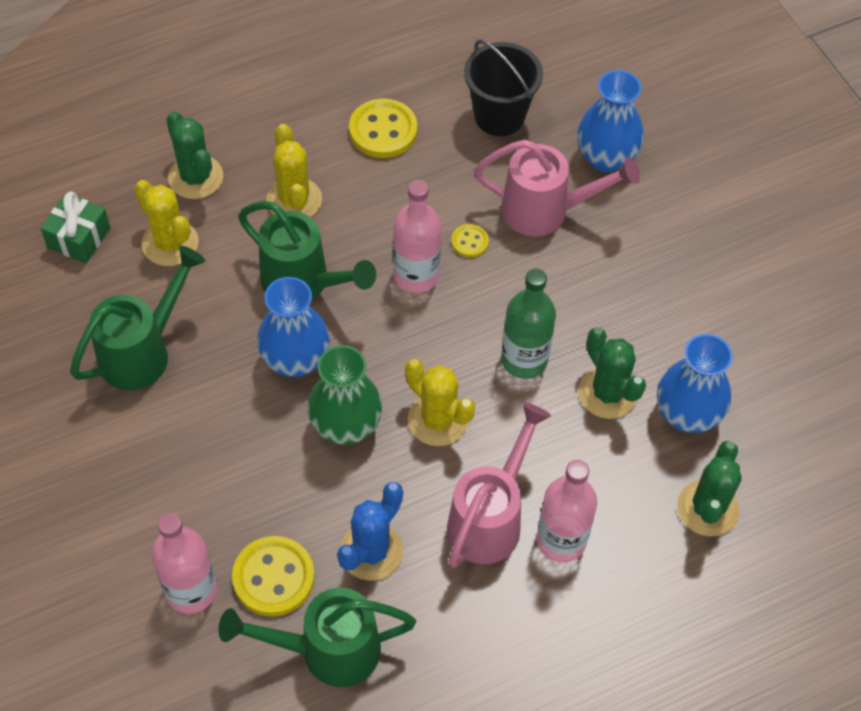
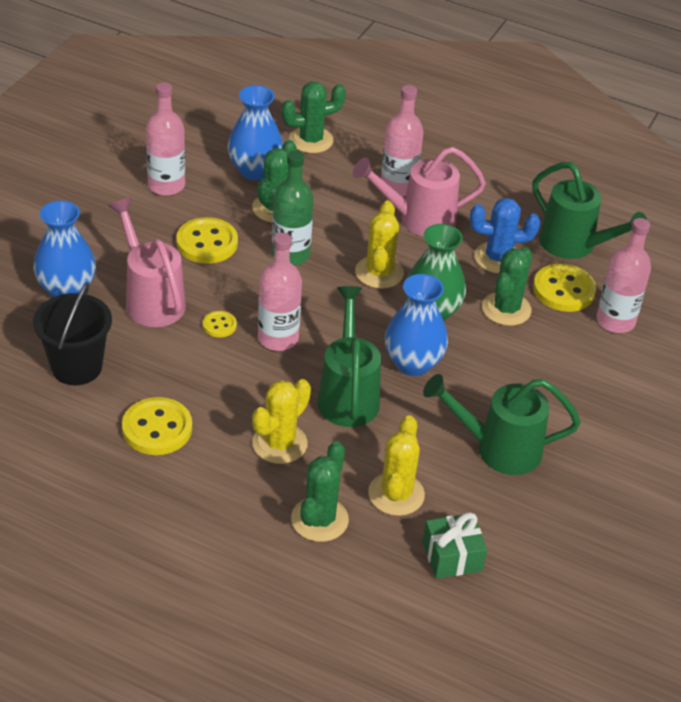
camera: 130 degrees left, 15 degrees down
none -> pink bottle [146,82,185,196]
none -> yellow button [176,217,238,264]
none -> green cactus [482,247,532,326]

